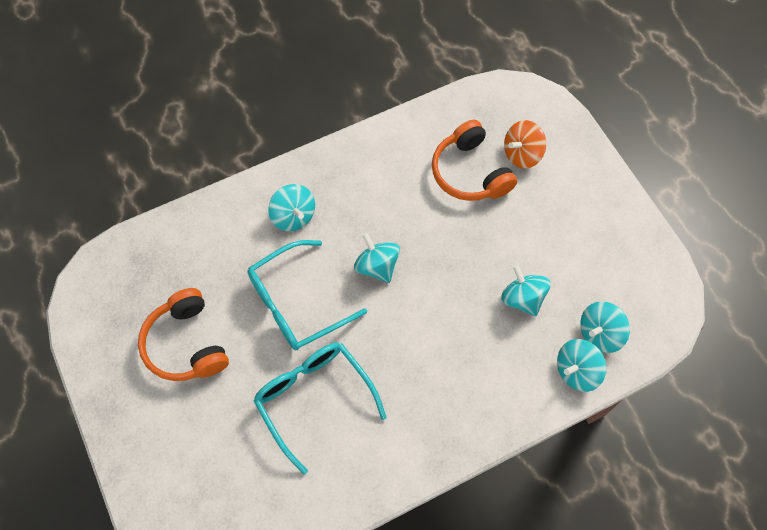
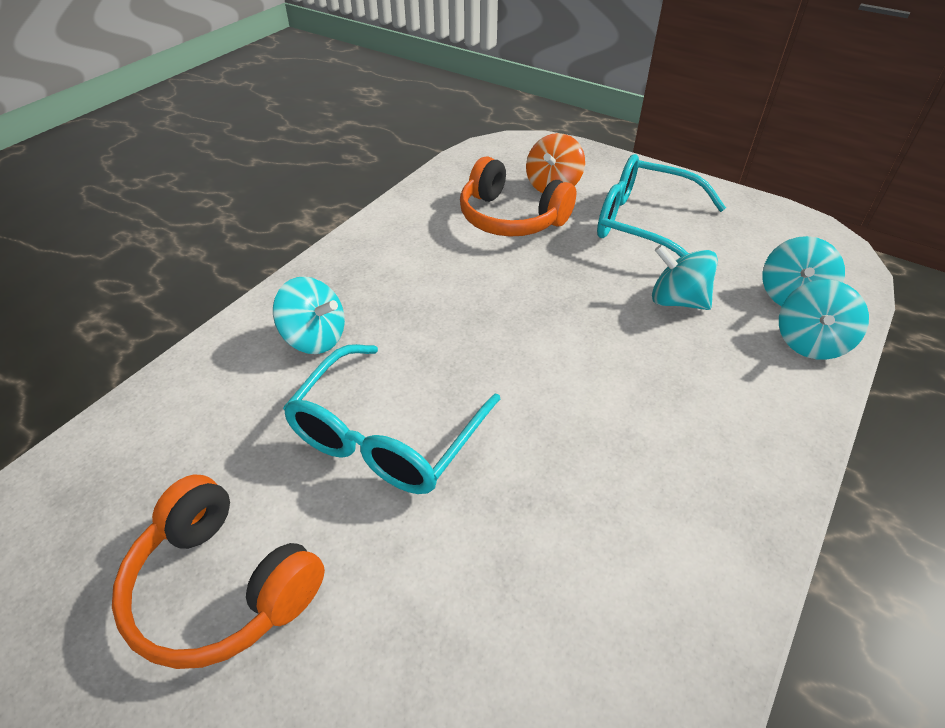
camera: 30 degrees left, 20 degrees down
turquoise glasses [253,343,387,474] -> turquoise glasses moved to [597,154,726,257]
turquoise spinning top [354,233,400,283] -> none

